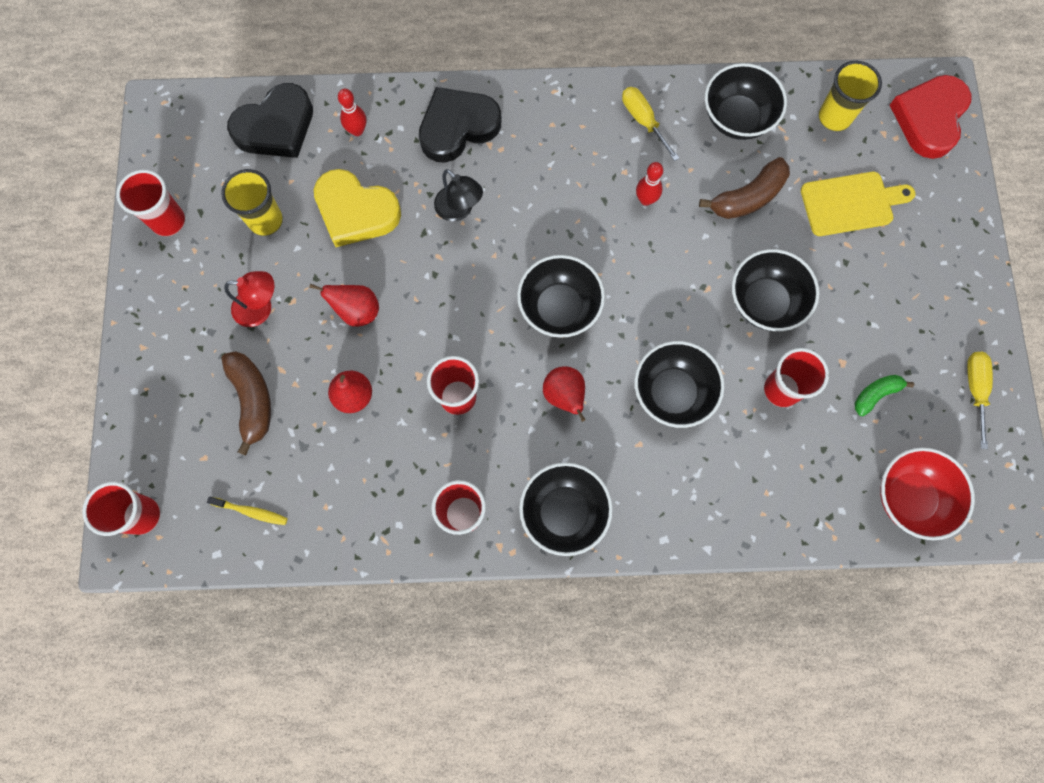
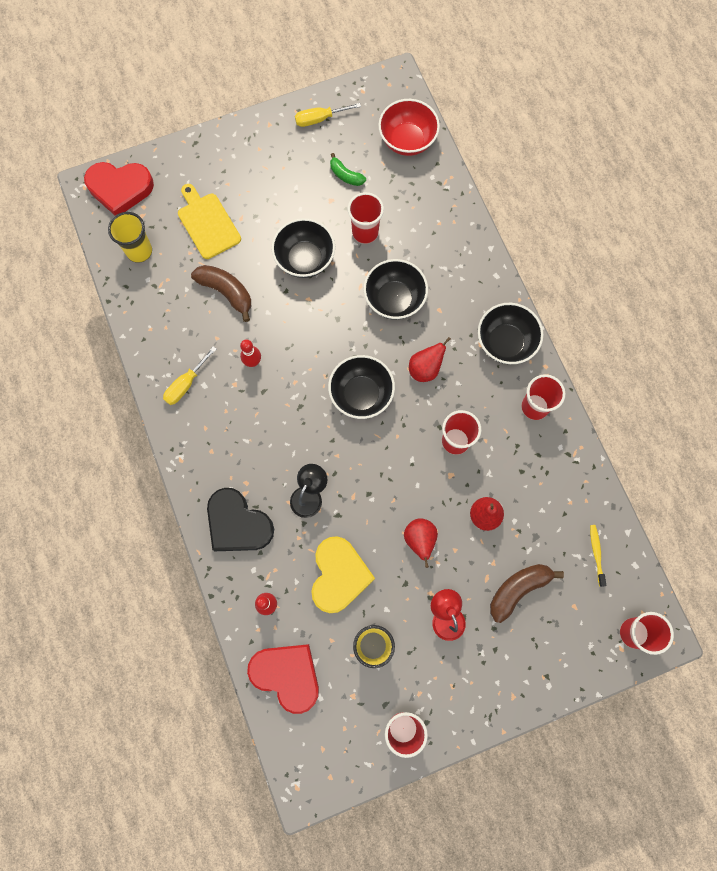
camera: 110 degrees left, 0 degrees up
black heart [227,83,313,158] -> red heart [247,644,319,714]
black bowl [705,63,787,140] -> none

